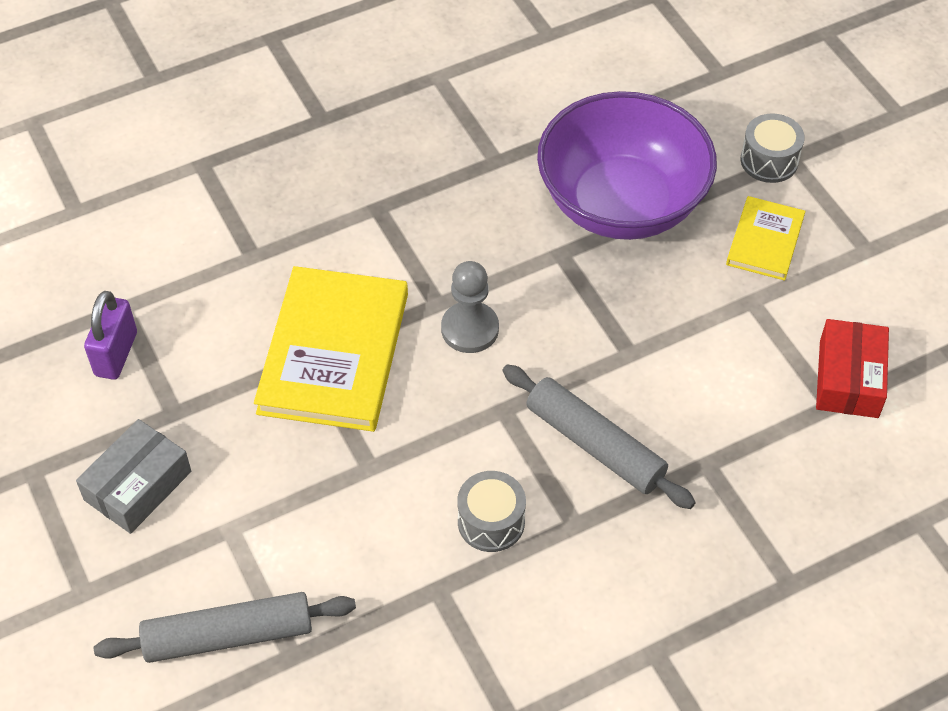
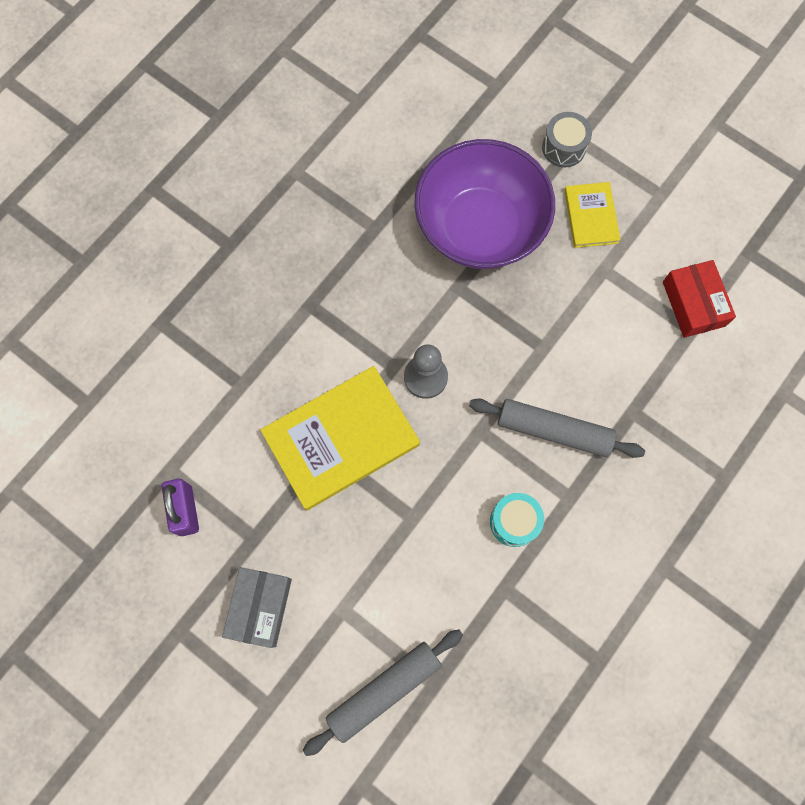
camera: 25 degrees left, 20 degrees up
yellow book [254,266,408,432] -> yellow book turned 75 degrees clockwise [260,366,420,510]
grey drum [457,471,526,552] -> turquoise drum [490,493,544,547]

